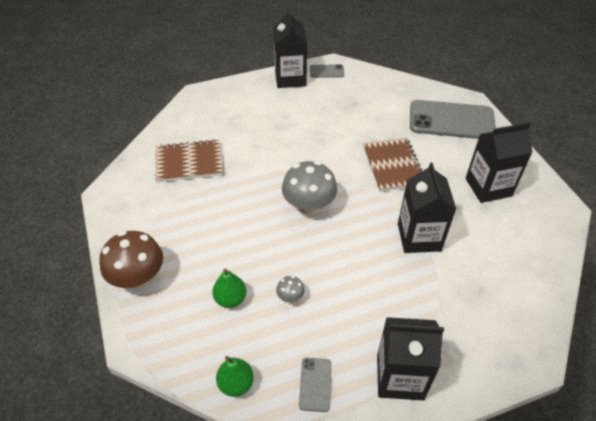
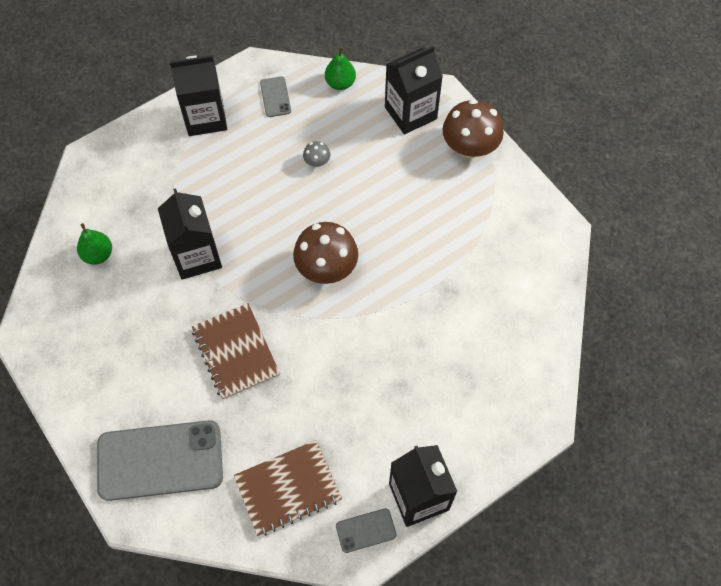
camera: 165 degrees right, 15 degrees up
brown notebook [155,139,222,182] -> brown notebook moved to [234,440,342,536]
green pear [212,269,246,308] -> green pear moved to [77,223,112,265]
grey mushroom [282,161,337,215] -> brown mushroom [293,222,358,284]
black carton [465,122,533,203] -> black carton moved to [385,46,443,135]

